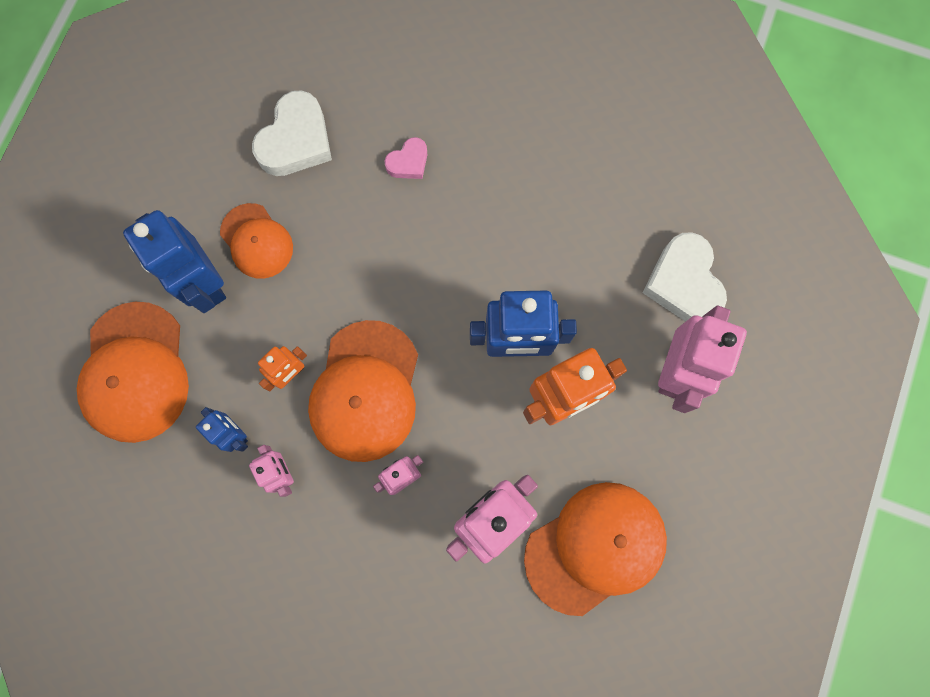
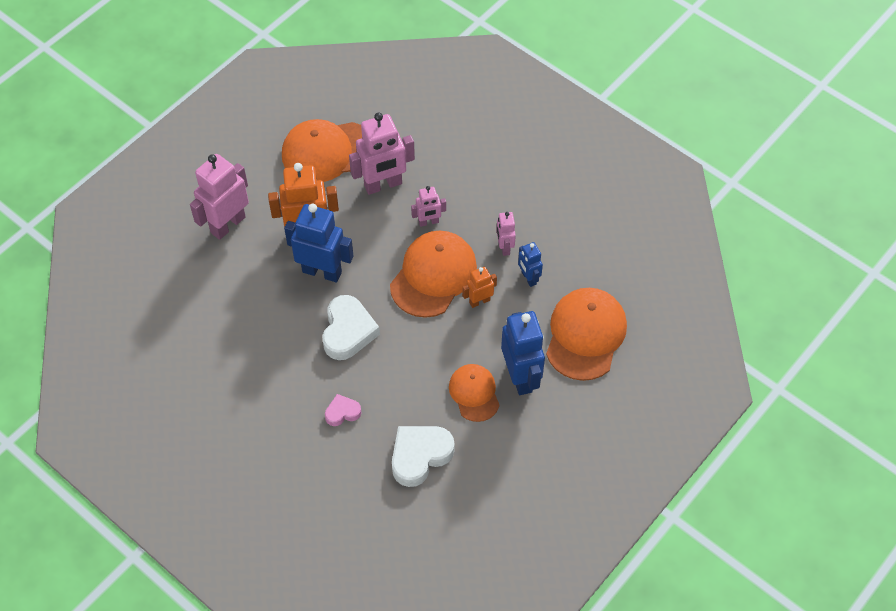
camera: 160 degrees left, 20 degrees down
white heart [643,232,727,322] -> white heart moved to [322,295,380,360]

